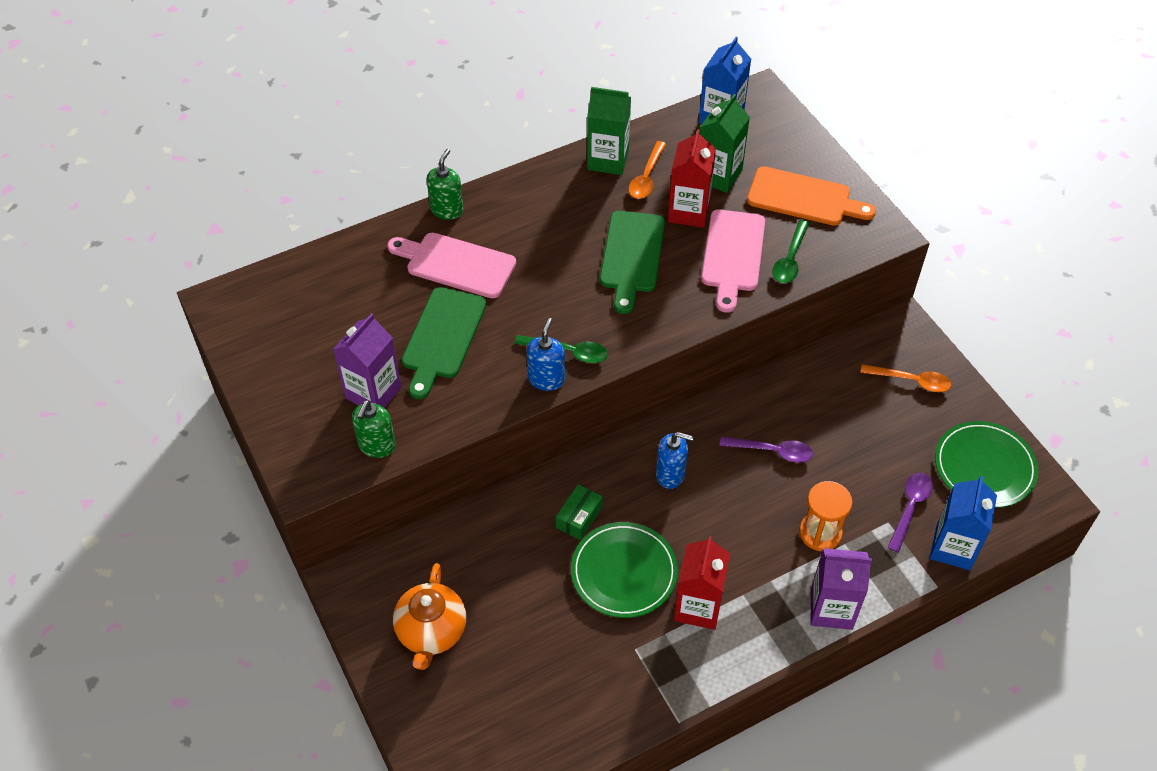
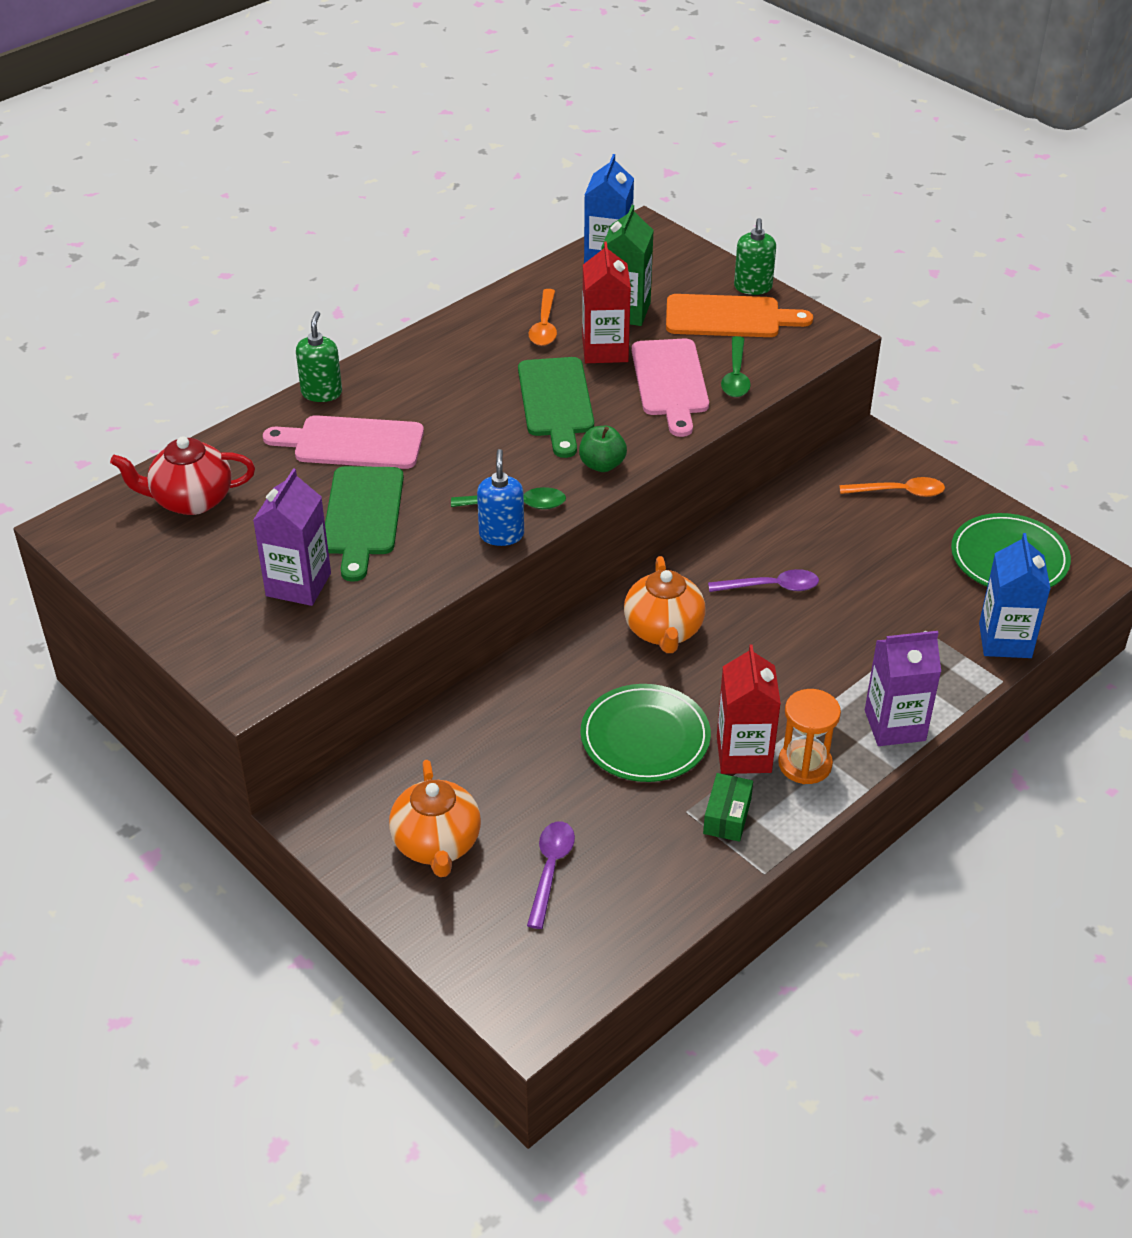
camera: 15 degrees left, 10 degrees down
green soap dispenser [352,400,396,458] -> green soap dispenser moved to [734,218,776,295]
green box [556,484,603,540] -> green box moved to [703,773,753,842]
green carton [587,87,631,175] -> none
blue soap dispenser [656,432,694,489] -> orange teapot [624,556,705,653]
orange hourglass [799,481,852,551] -> orange hourglass moved to [778,689,841,784]
purple spoon [887,472,933,552] -> purple spoon moved to [527,822,575,929]
none -> red teapot [110,436,255,515]
none -> green apple [579,426,627,472]

